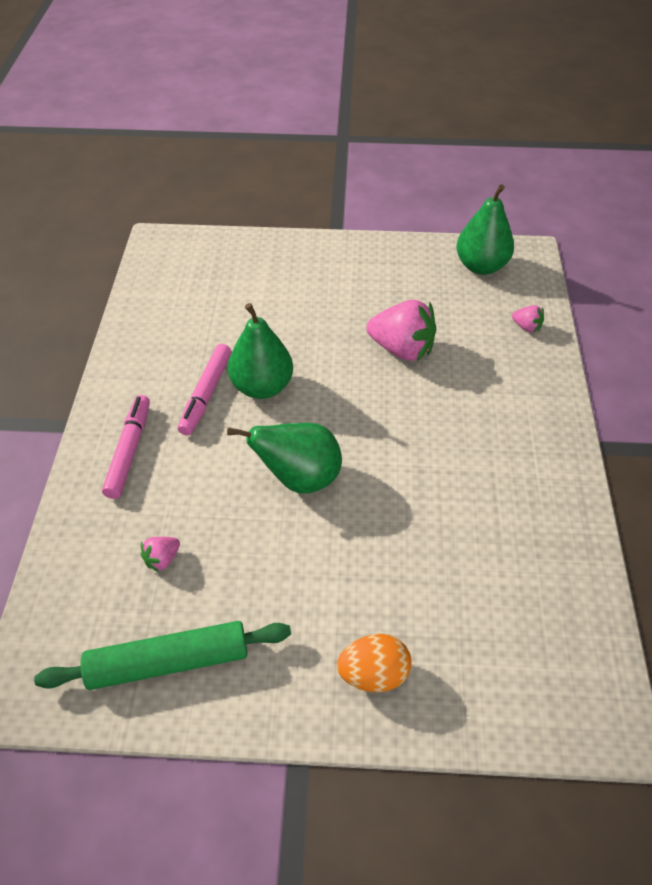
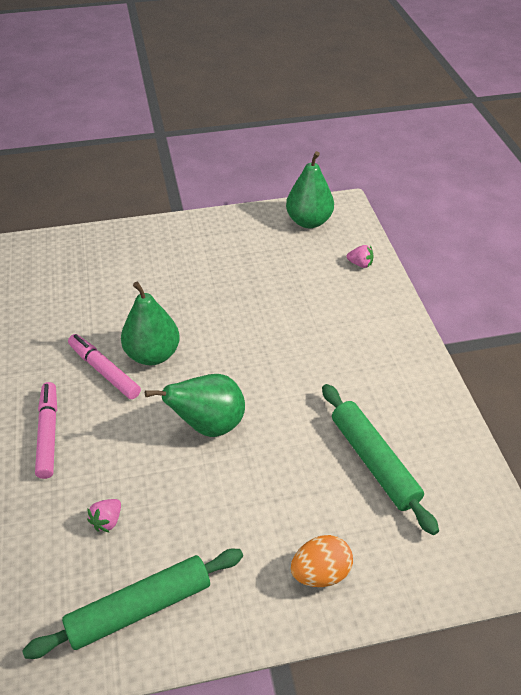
camera: 15 degrees left, 5 degrees down
pink marker [178,344,231,436] -> pink marker turned 135 degrees clockwise [68,334,141,399]
pink strawberry [366,300,436,361] -> none
none -> green rolling pin [322,384,439,535]

